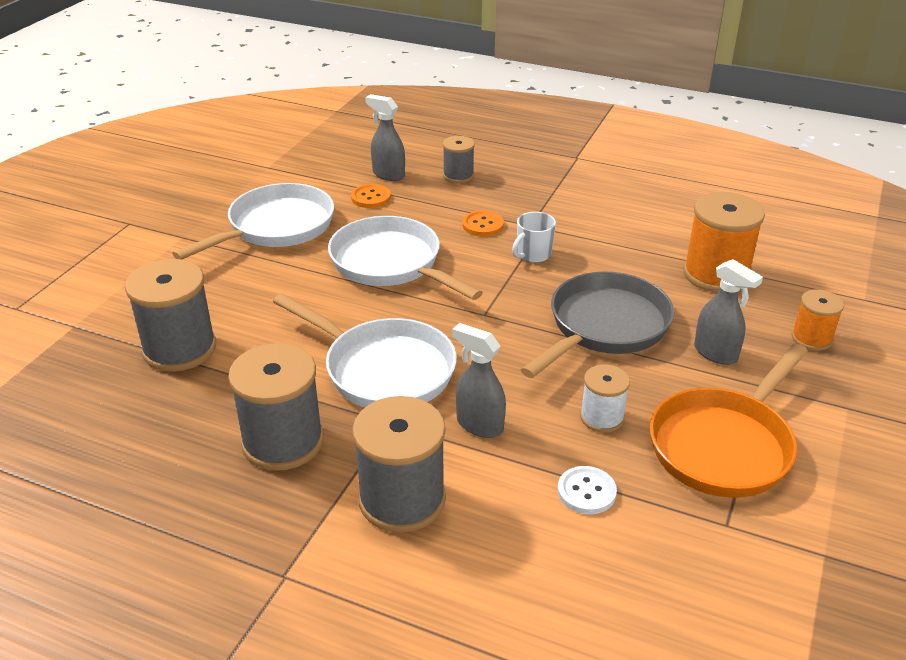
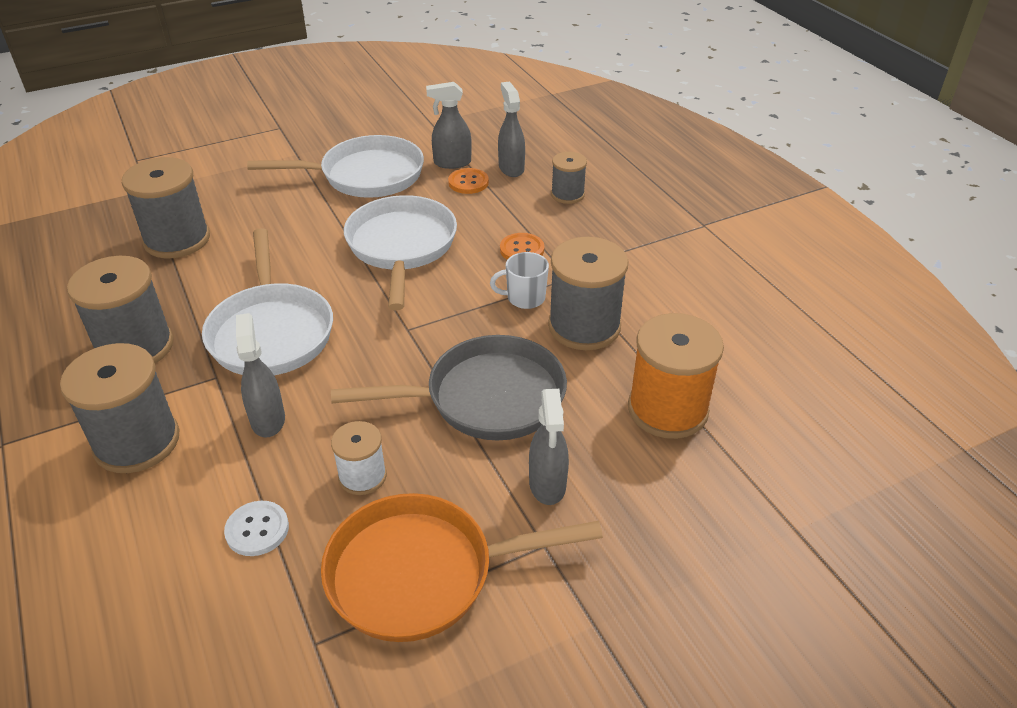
camera: 40 degrees right, 5 degrees up
orange spool [791,289,844,351] -> none
none -> grey spray bottle [426,82,472,169]
none -> grey spool [548,237,628,350]

